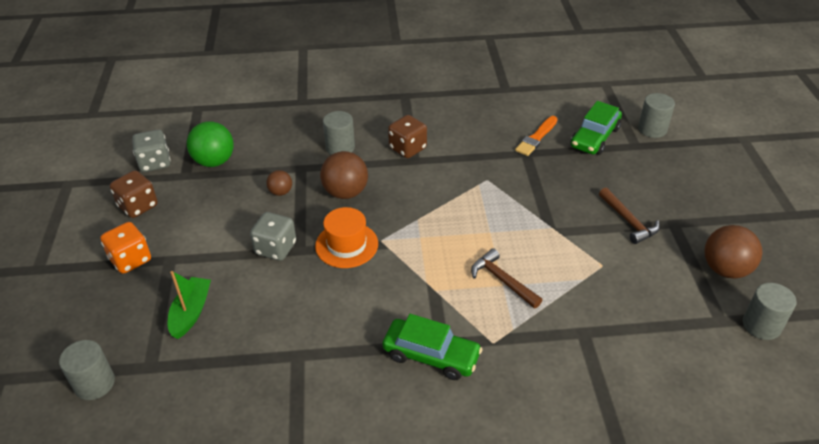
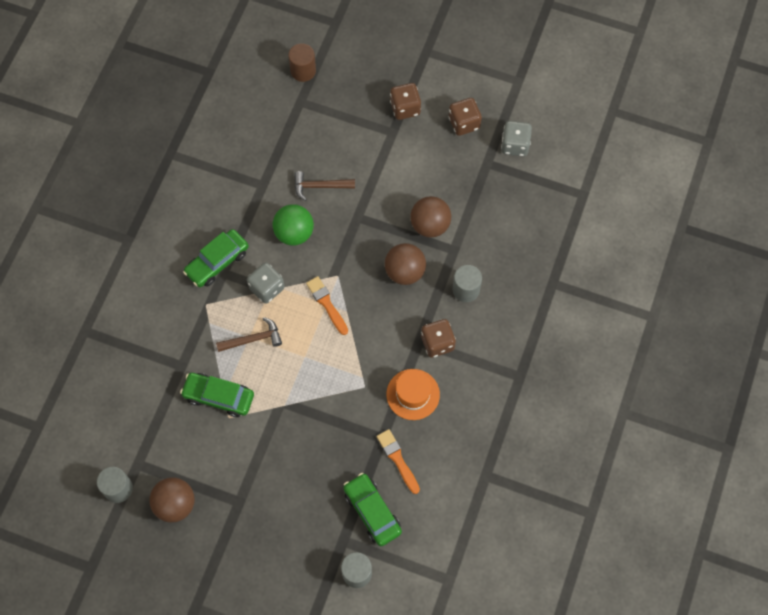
camera: 115 degrees right, 25 degrees up
grey cylinder [59,340,115,400] -> brown cylinder [288,43,316,82]
orange dice [100,222,151,274] -> brown dice [390,83,421,120]
green boat [168,271,211,339] -> none
green ball [187,121,234,167] -> green ball moved to [272,204,314,246]
grey dice [250,212,296,261] -> grey dice moved to [247,262,285,304]
brown ball [266,170,292,196] -> brown ball [410,196,451,238], size x1.85
orange hat [315,207,378,268] -> orange hat moved to [386,369,440,420]
brown hammer [599,188,660,244] -> brown hammer moved to [295,171,355,201]
none -> green car [180,373,254,417]
none -> orange brush [306,276,348,335]

